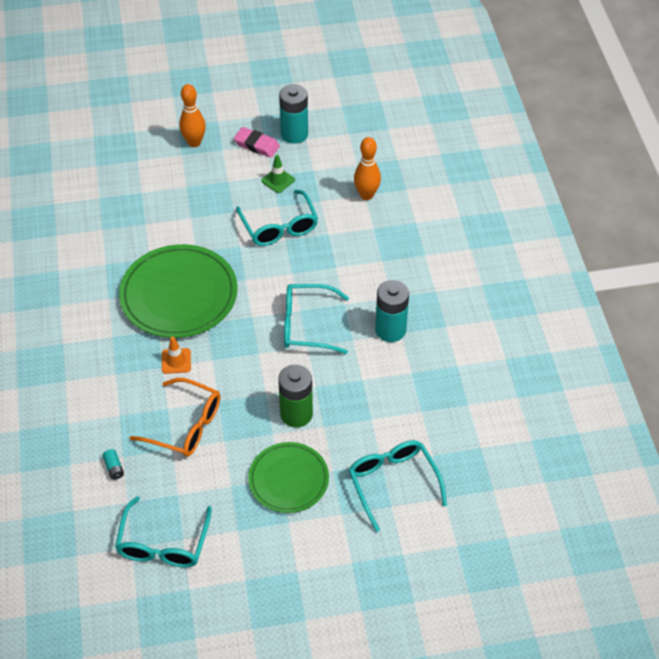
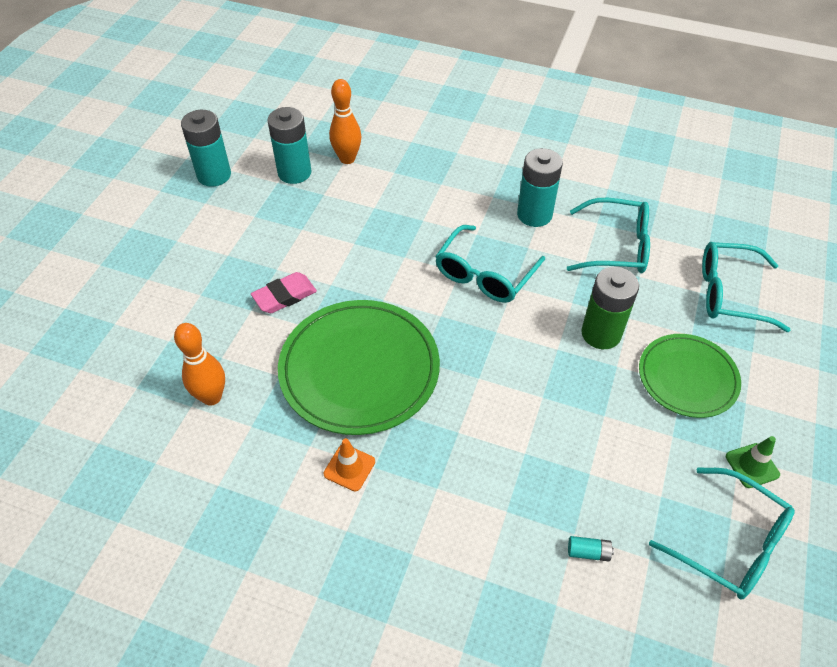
camera: 60 degrees left, 0 degrees up
orange glasses [130,378,220,457] -> none
orange traffic cone [162,337,191,374] -> orange traffic cone moved to [324,438,375,491]
orange bowling pin [179,84,206,147] -> orange bowling pin moved to [174,323,225,406]
pink eraser [234,127,280,157] -> pink eraser moved to [251,272,317,313]
turquoise glasses [236,190,318,246] -> turquoise glasses moved to [567,198,650,273]
green traffic cone [262,155,295,193] -> green traffic cone moved to [726,436,780,488]
none -> turquoise battery [267,107,311,184]

